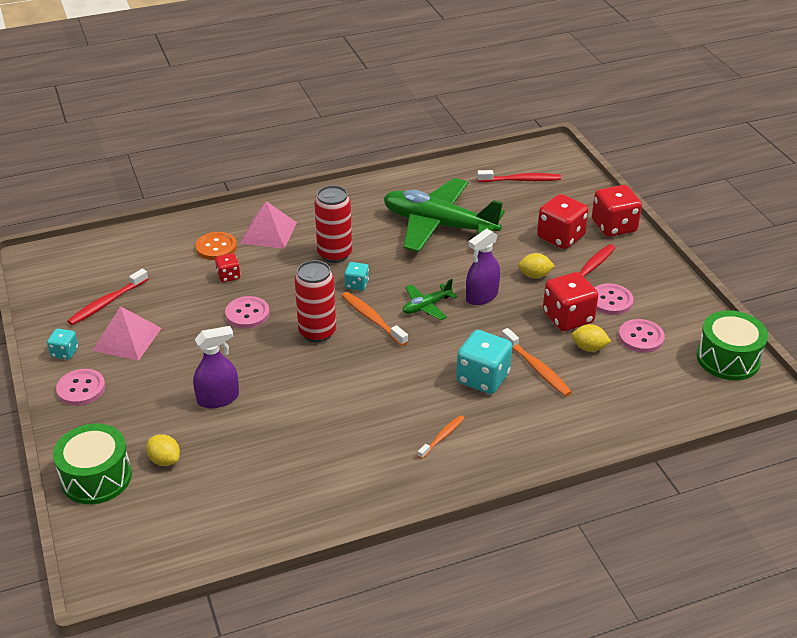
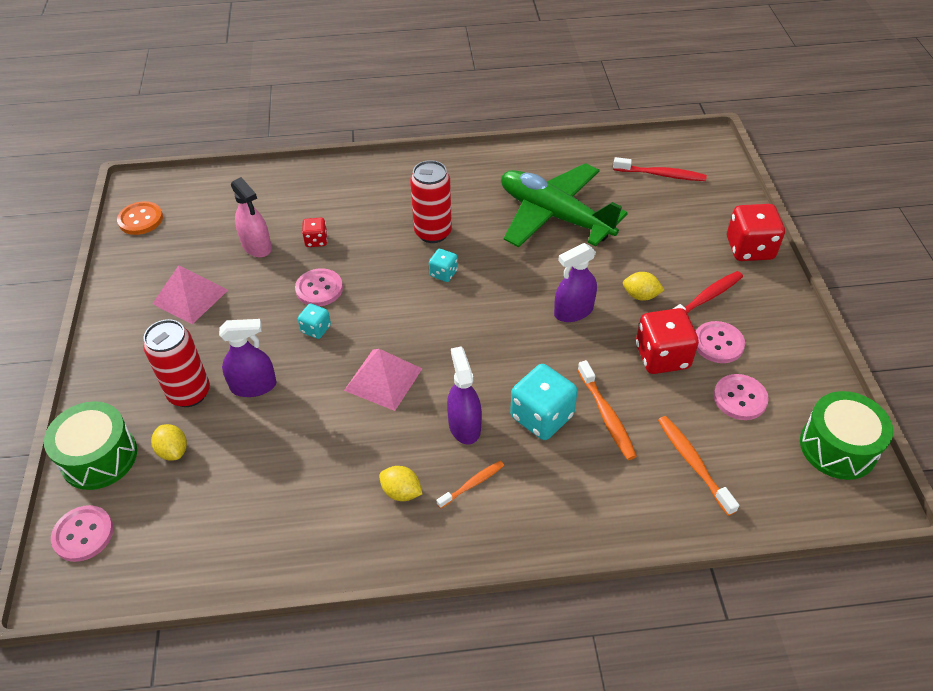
camera: 15 degrees right, 10 degrees up
turquoise dice [47,329,78,360] -> turquoise dice moved to [298,304,331,339]
pink button [56,369,105,406] -> pink button moved to [51,505,113,562]
red toothbrush [67,269,148,325] -> none
orange button [195,232,237,260] -> orange button moved to [117,201,163,235]
pink pyramid [241,201,297,249] -> pink pyramid moved to [344,349,422,411]
red can [295,260,336,343] -> red can moved to [143,319,210,407]
orange toothbrush [342,292,408,346] -> orange toothbrush moved to [658,416,739,516]
green plane [403,279,457,320] -> none
red dice [537,194,589,249] -> none
yellow lemon [572,324,611,352] -> yellow lemon moved to [379,466,422,501]
none -> pink spray bottle [231,177,272,257]
none -> purple spray bottle [447,347,482,445]

